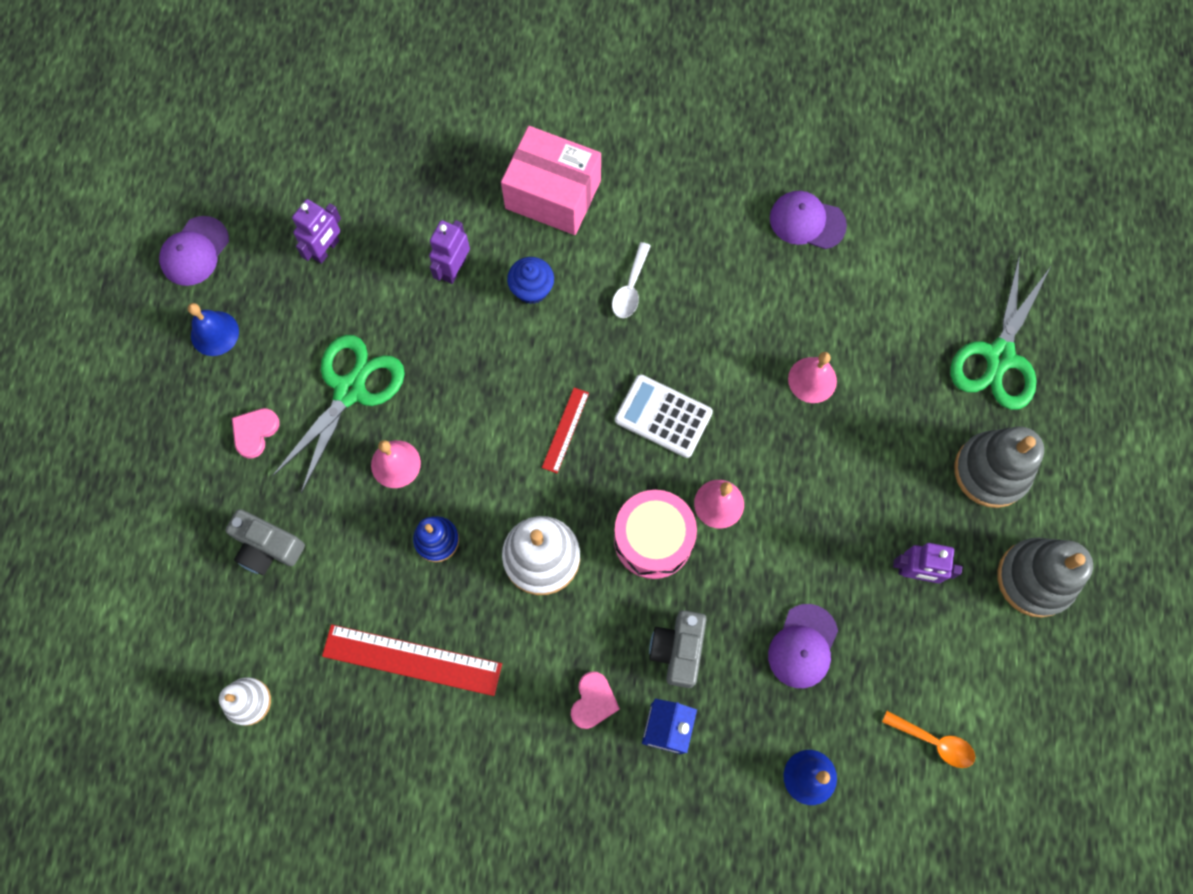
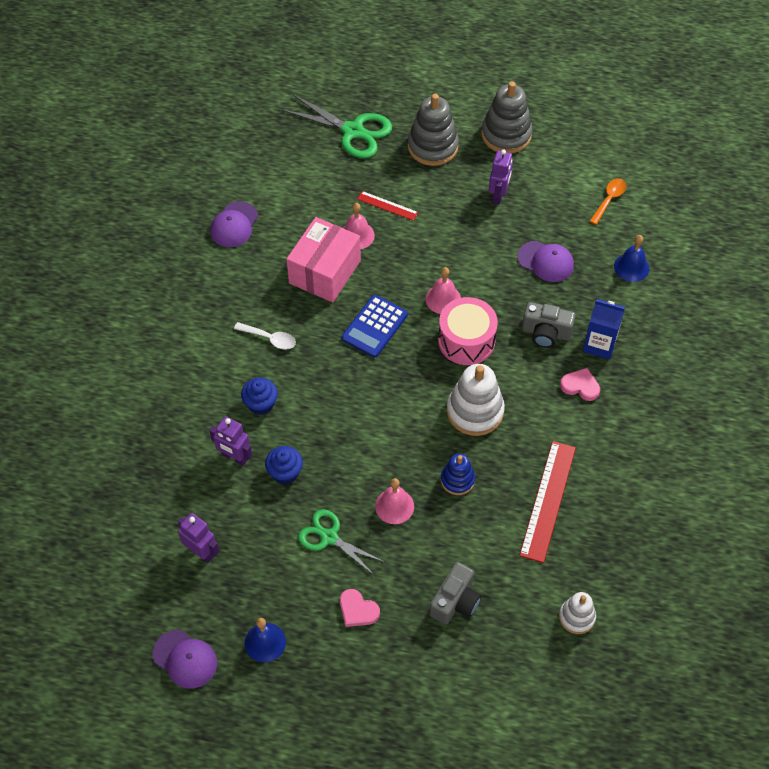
camera: 85 degrees left, 15 degrees down
green scissors [272,335,405,493] -> green scissors [298,509,384,575], size x0.66
pink box [501,126,601,235] -> pink box moved to [286,217,361,302]
red ruler [542,387,589,473] -> red ruler moved to [357,191,418,221]
white calculator [615,374,713,458] -> blue calculator [342,295,408,358]
none -> blue cupcake [265,446,303,484]

